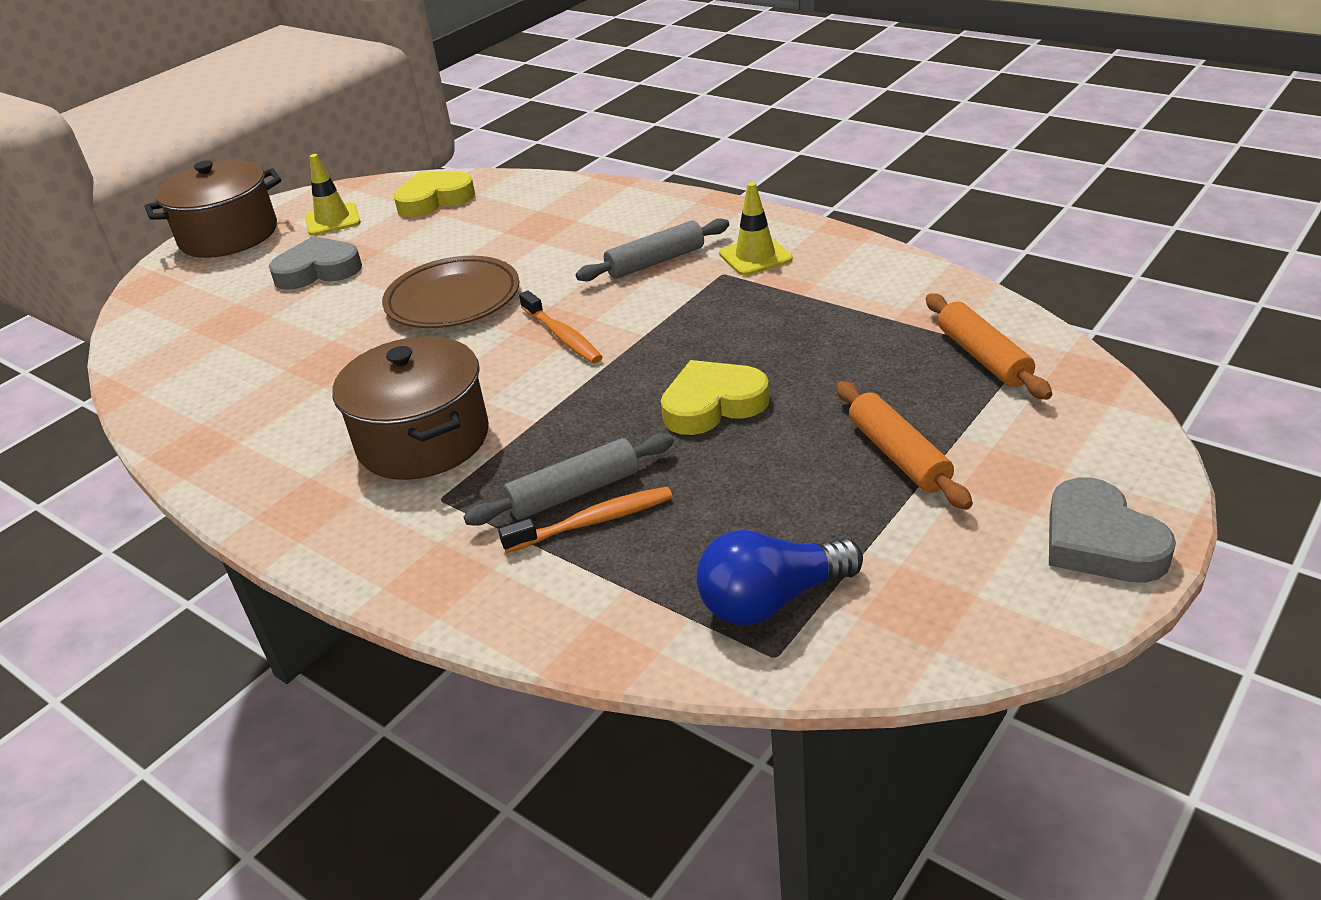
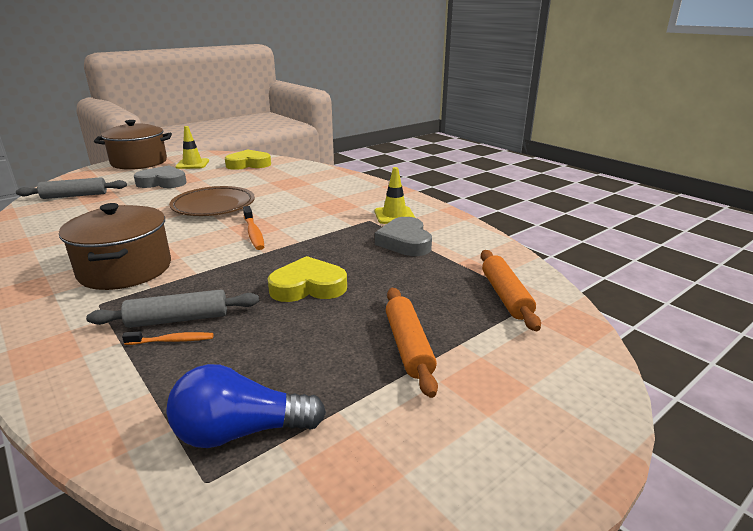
camera: 10 degrees right, 10 degrees down
orange toothbrush [498,487,673,553] -> orange toothbrush [122,331,214,345], size x0.65
grey rolling pin [576,218,729,281] -> grey rolling pin moved to [16,177,127,199]
grey heart [1049,477,1176,583] -> grey heart moved to [375,217,432,256]

